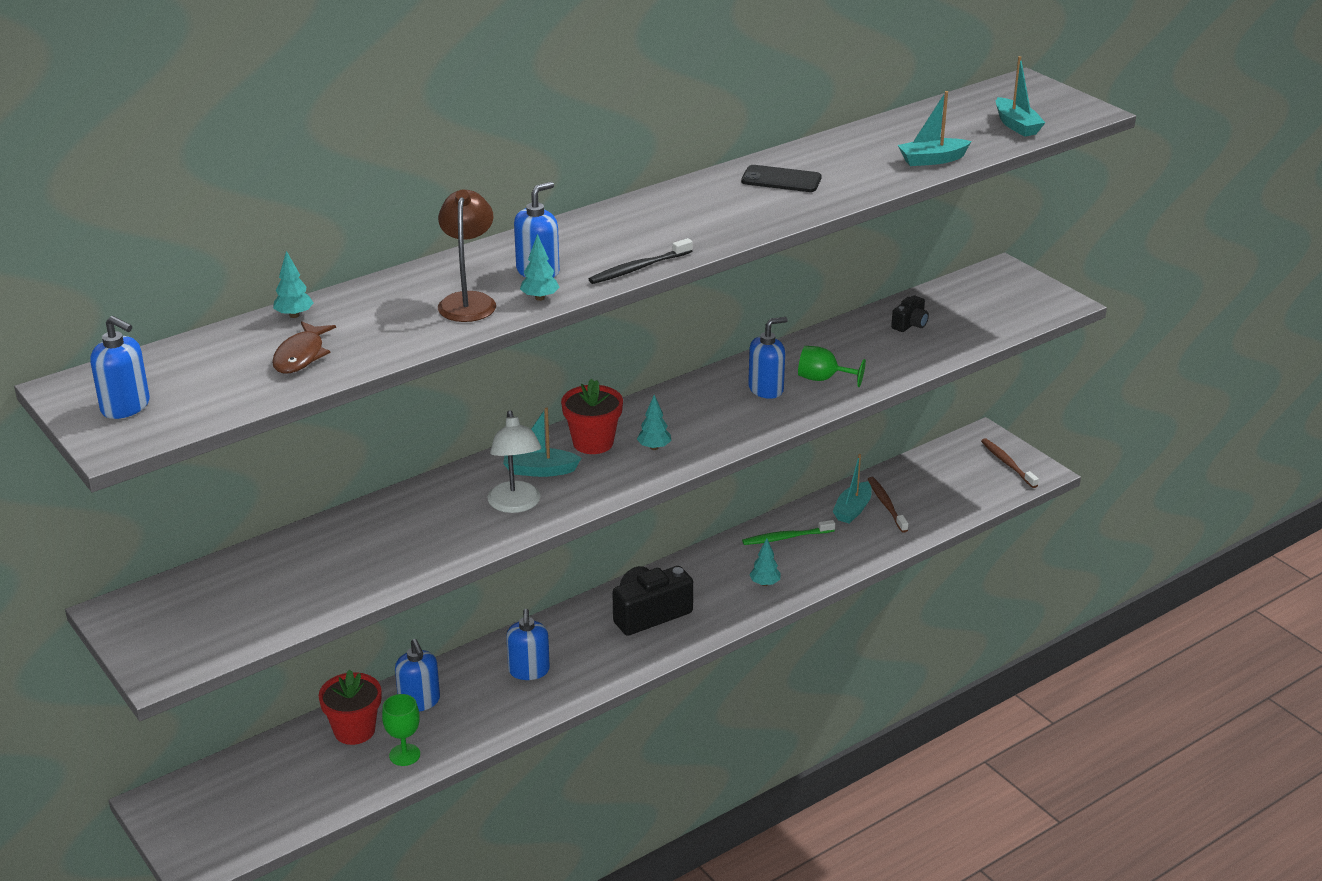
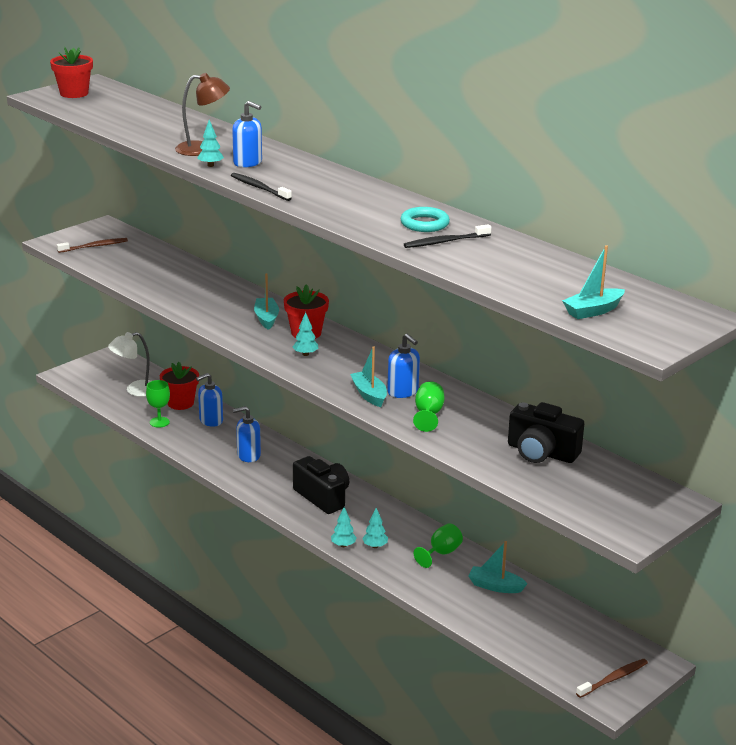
camera: 80 degrees right, 5 degrees down
blue soap dispenser [90,316,150,419] -> red flower pot [50,47,93,98]
brown fish [272,321,336,374] -> none
turquoise tree [273,251,314,318] -> turquoise tree moved to [331,507,357,547]
white lamp [488,410,541,513] -> white lamp moved to [108,332,151,397]
black phone [741,165,822,192] -> turquoise ring [400,207,450,232]
green toothbrush [742,520,835,545] -> green goblet [414,524,463,568]
brown toothbrush [868,477,908,533] -> brown toothbrush moved to [57,238,128,253]
black camera [891,295,929,332] -> black camera [508,402,585,463], size x1.93
turquoise boat [898,91,972,166] -> turquoise boat moved to [350,346,387,407]
none -> black toothbrush [404,224,491,248]

